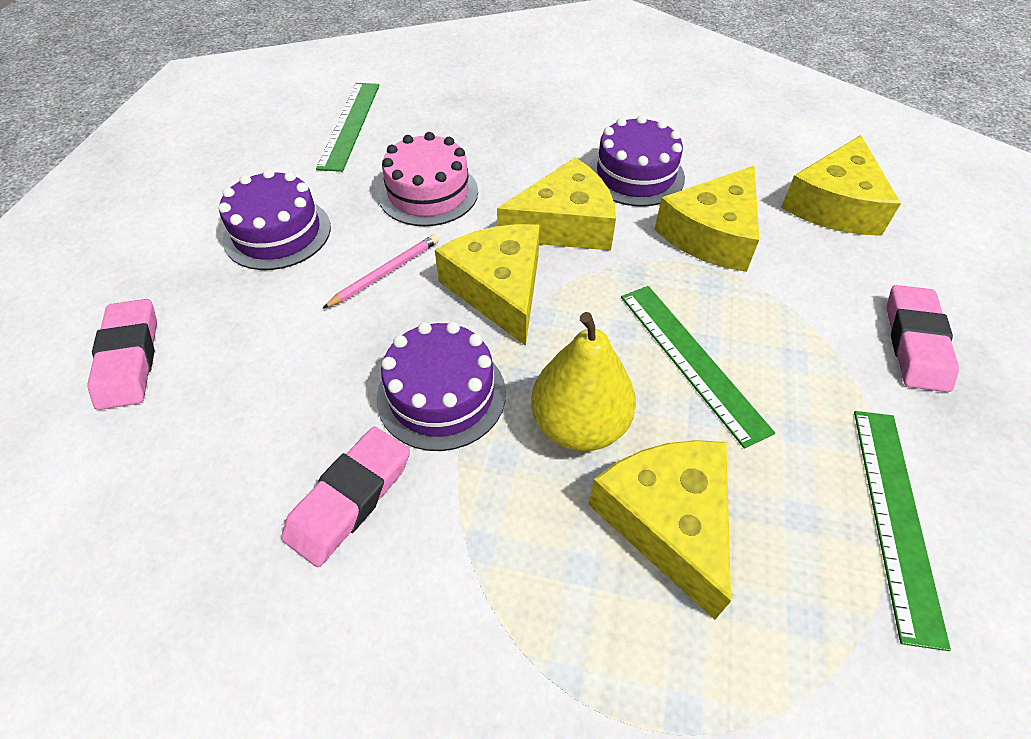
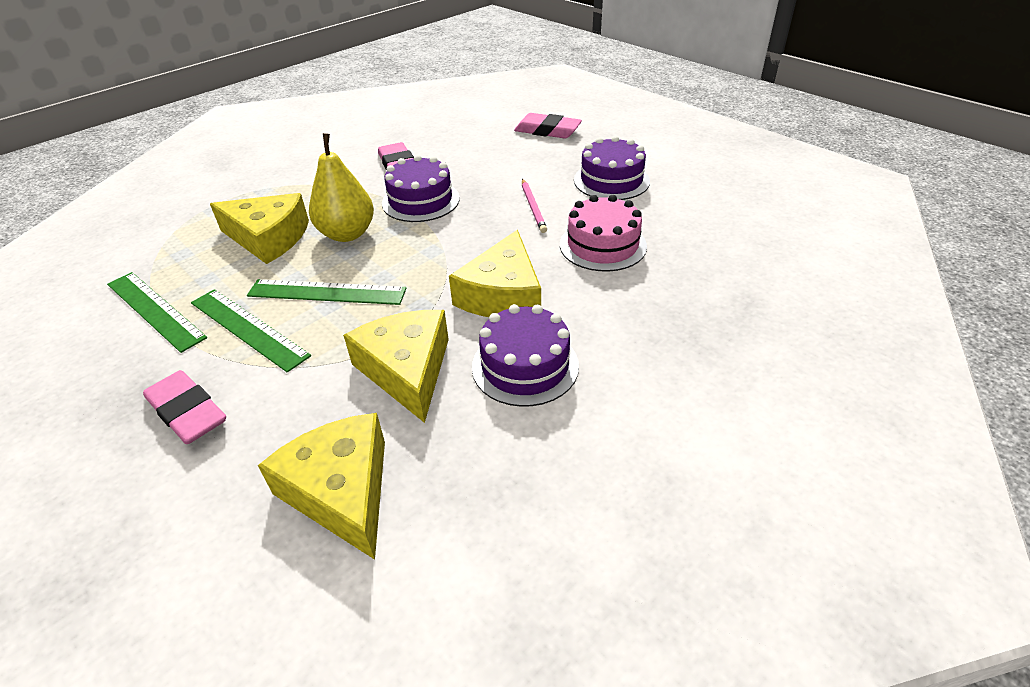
camera: 125 degrees right, 10 degrees down
green ruler [316,83,380,172] -> green ruler moved to [191,289,311,373]
yellow cheese [435,224,540,346] -> none

